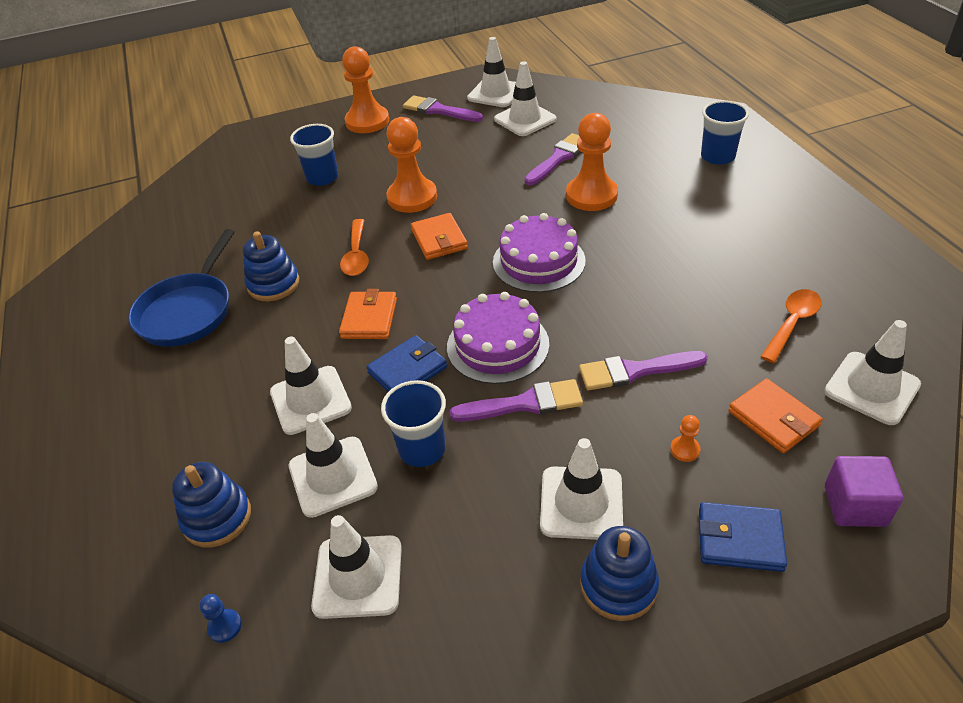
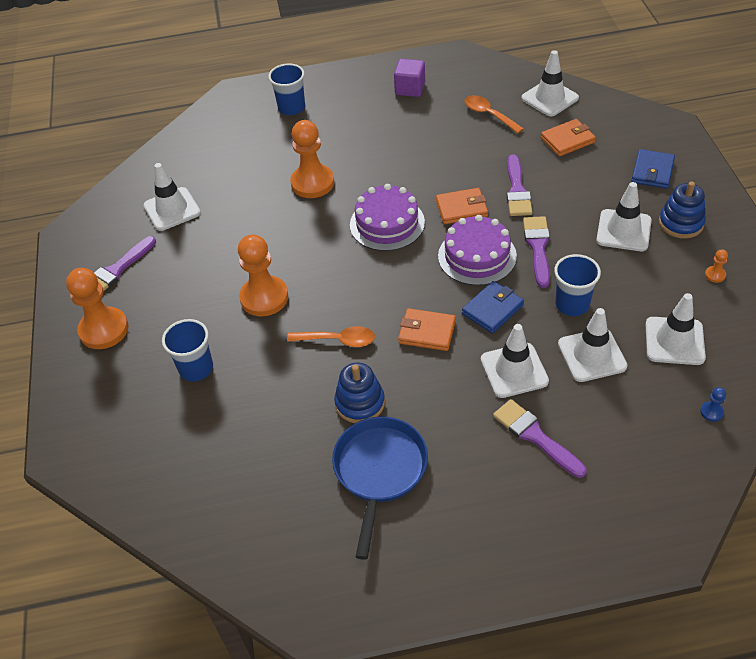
camera: 80 degrees left, 5 degrees up
blue pan [128,229,235,347] -> blue pan turned 105 degrees counterclockwise [332,417,428,560]
blue stacking toy [172,462,251,548] -> none
blue wallet [367,335,447,392] -> blue wallet turned 75 degrees clockwise [462,281,524,333]
orange wallet [411,213,468,260] -> orange wallet moved to [436,188,488,224]
white traffic cone [467,37,516,107] -> none
purple brush [524,133,581,185] -> purple brush moved to [493,399,587,478]
orange pawn [670,415,700,462] -> orange pawn moved to [705,249,728,283]
purple cube [825,456,903,527] -> purple cube moved to [394,59,425,97]

